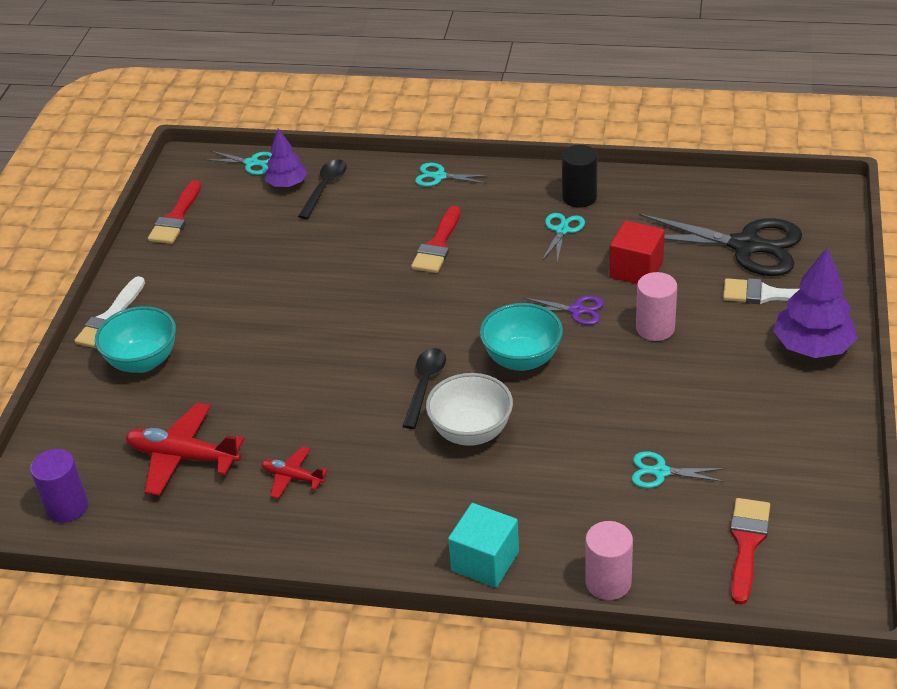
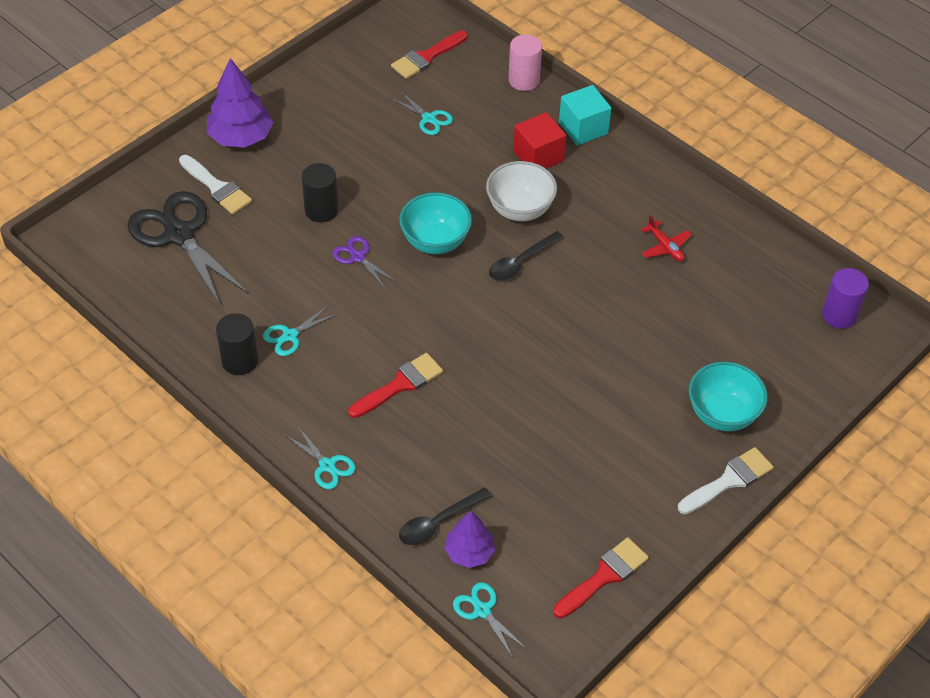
camera: 150 degrees left, 10 degrees up
red plane [125,403,245,496] -> none
red cube [610,220,665,284] -> red cube moved to [513,112,566,169]
pink cylinder [636,272,677,341] -> black cylinder [301,163,339,222]

